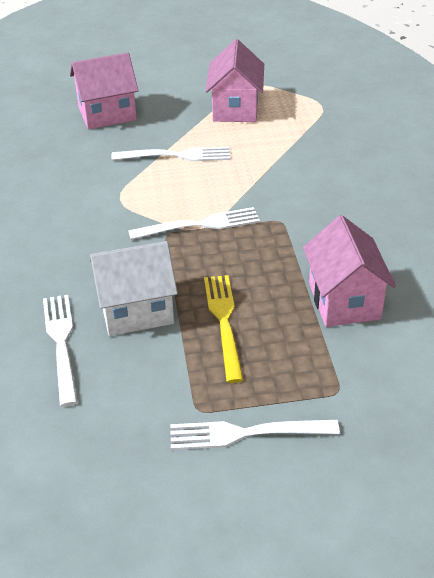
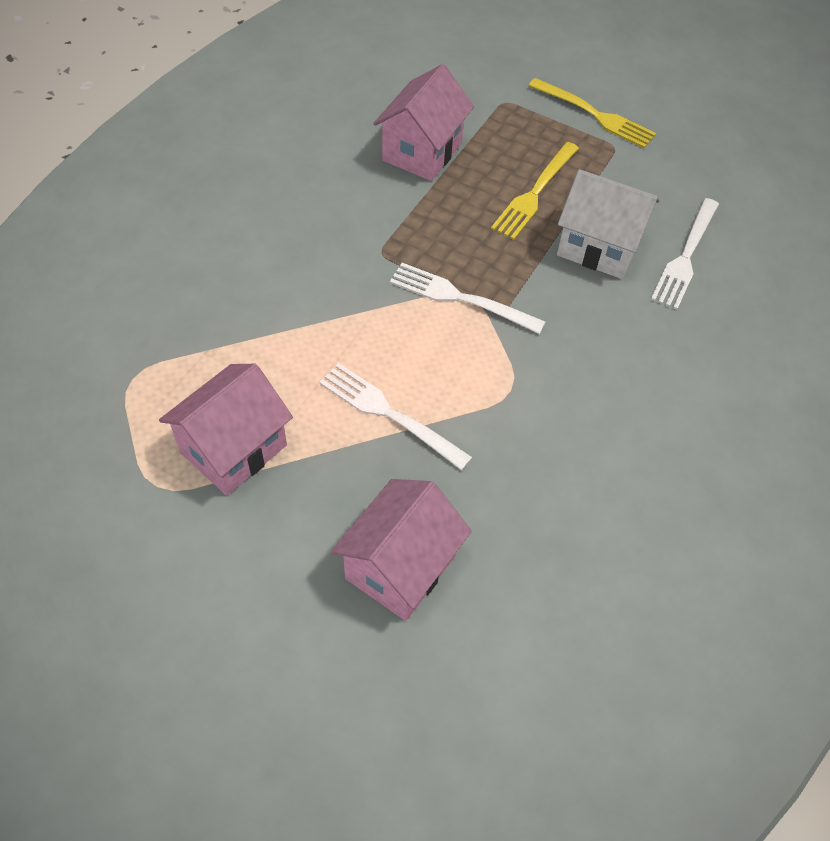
camera: 145 degrees left, 15 degrees up
pink house [70,52,138,129] -> pink house turned 75 degrees counterclockwise [331,479,472,621]
white fork [170,420,340,450] -> yellow fork [528,78,656,148]

